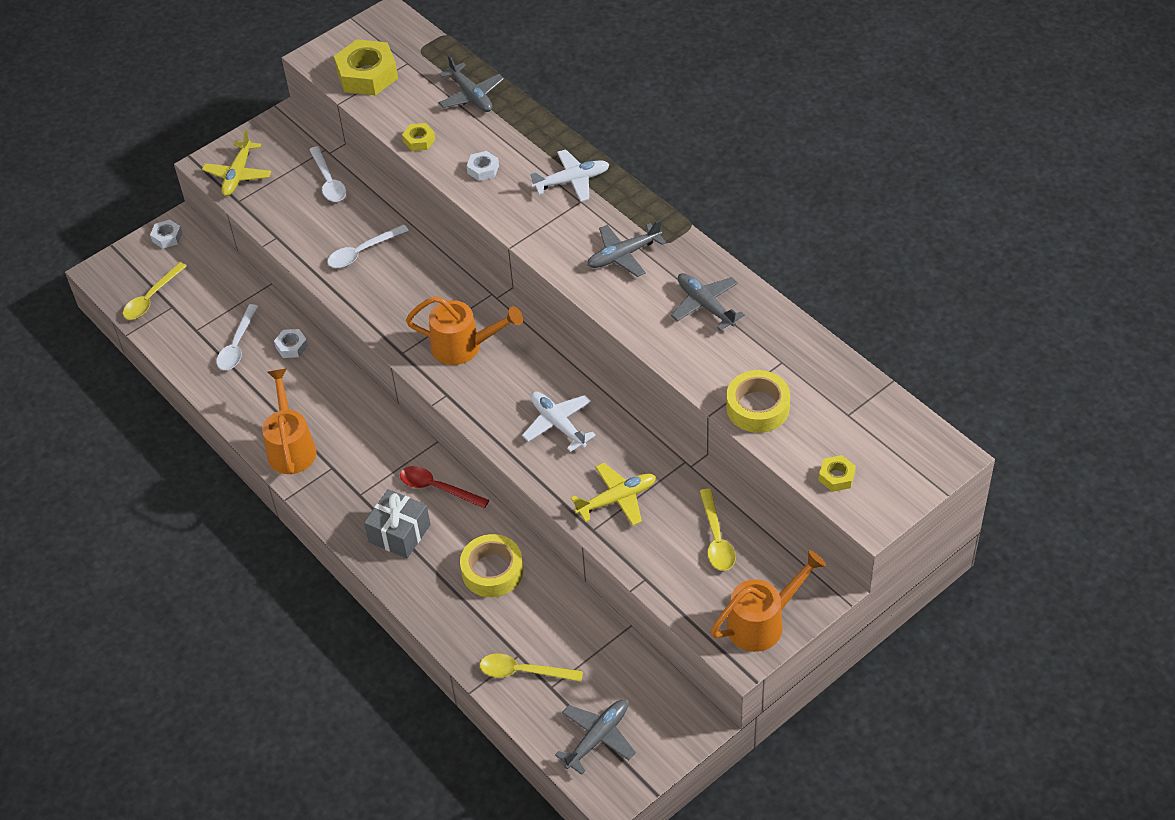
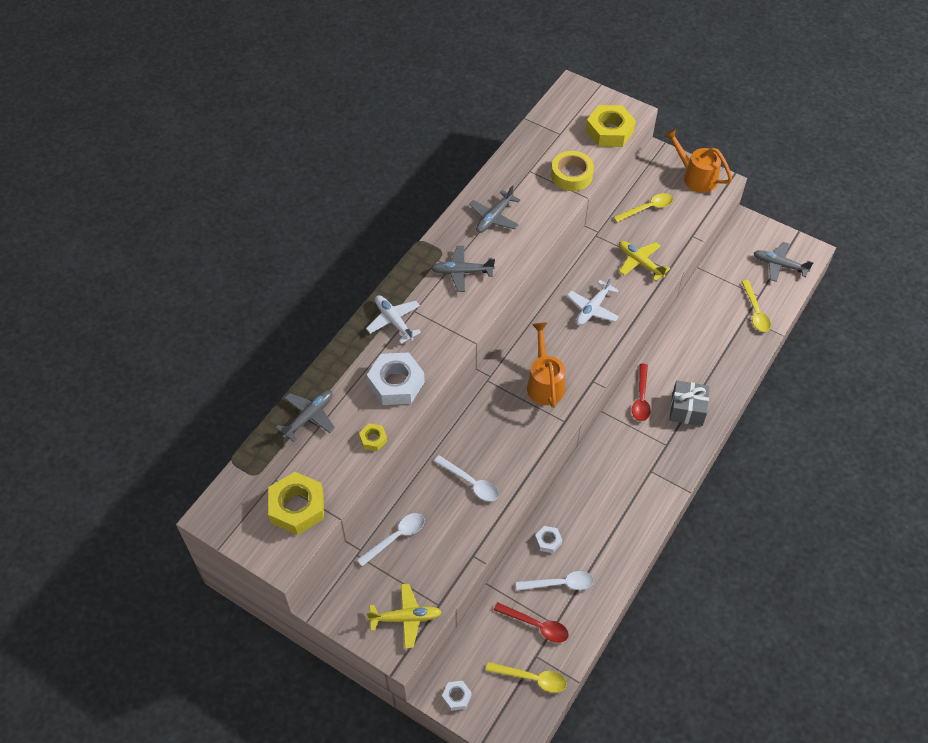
camera: 110 degrees left, 5 degrees up
orange watering can [262,368,316,474] -> none
yellow tape [460,534,523,597] -> none
white nut [467,151,499,181] -> white nut [367,352,425,405], size x2.06
grey plane [587,220,666,277] -> grey plane turned 135 degrees clockwise [431,246,495,292]
yellow nut [818,455,856,492] -> yellow nut [586,105,636,147], size x2.06
none -> red spoon [494,602,569,643]

